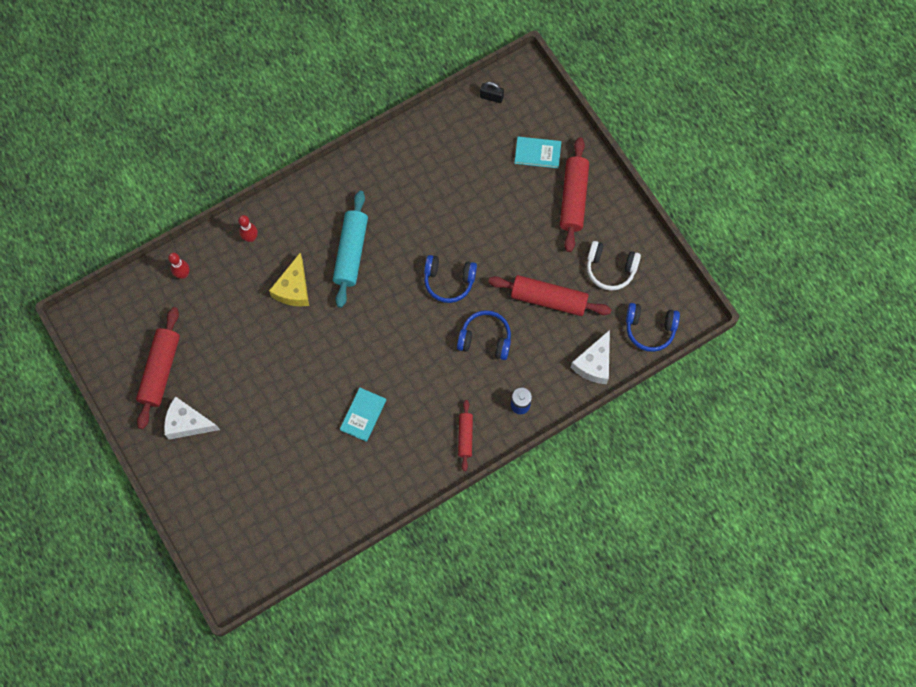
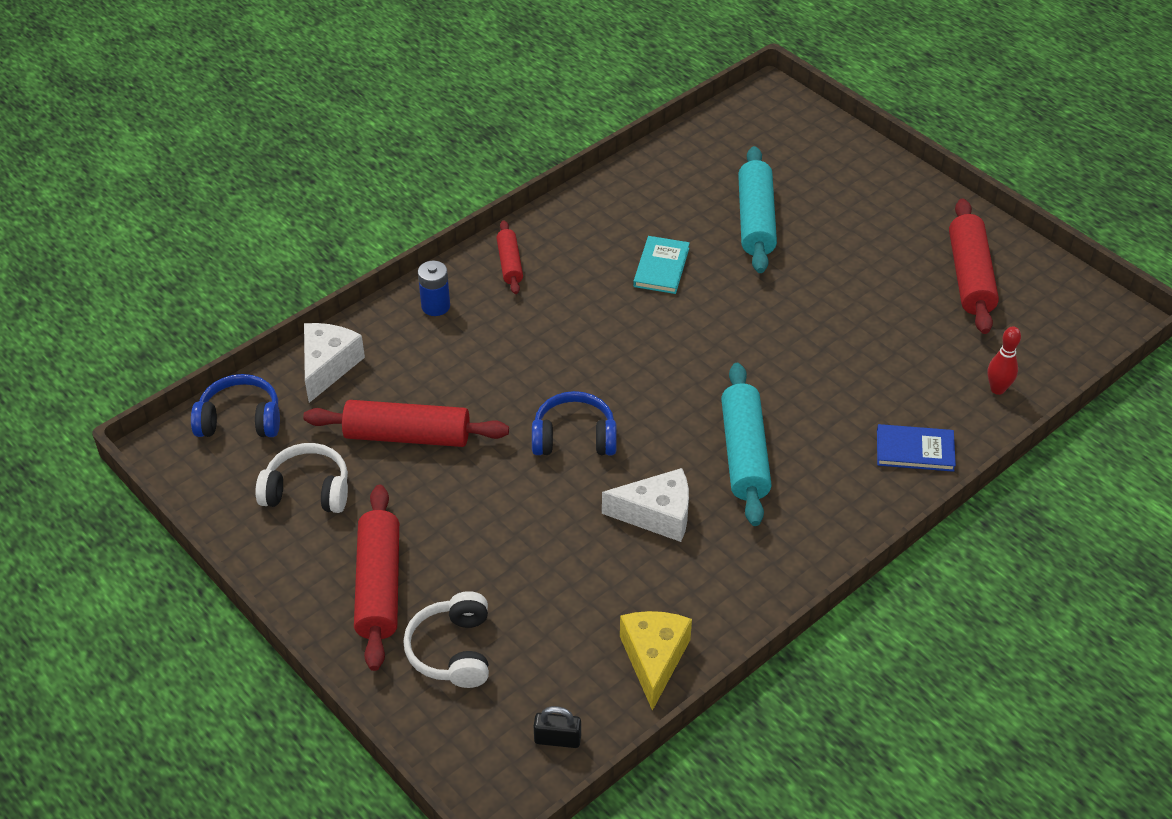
camera: 170 degrees right, 25 degrees down
white cheese [164,396,220,440] -> white cheese moved to [602,468,689,542]
red bowling pin [238,215,258,242] -> blue book [877,424,956,472]
yellow cheese [269,253,309,306] -> yellow cheese moved to [620,611,692,711]
blue headphones [457,310,511,360] -> none
turquoise book [514,136,561,168] -> white headphones [403,591,489,688]
none -> turquoise rolling pin [738,146,777,273]

